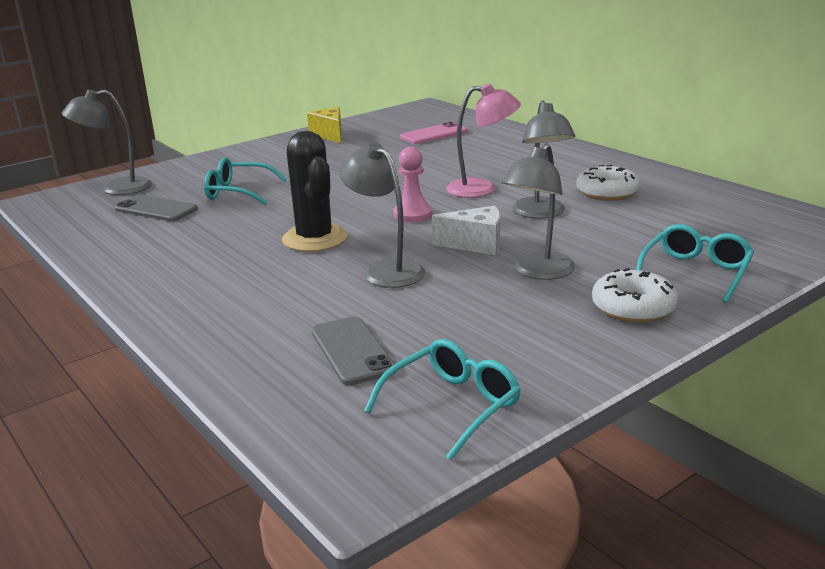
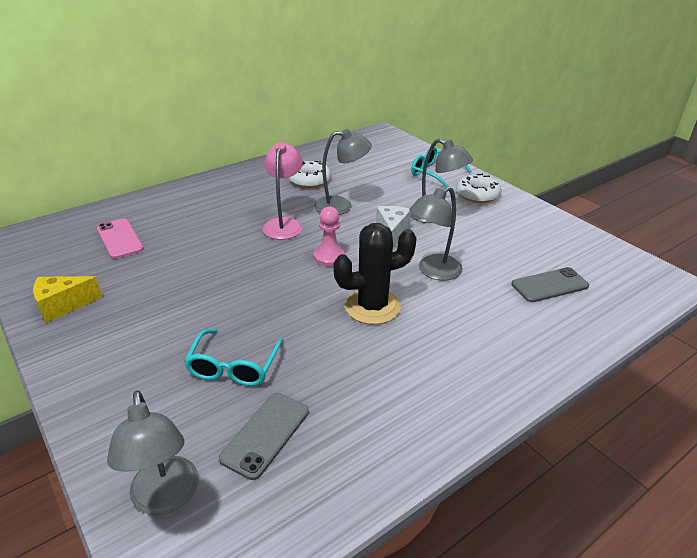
camera: 90 degrees left, 10 degrees up
turquoise glasses [364,339,521,460] -> none

